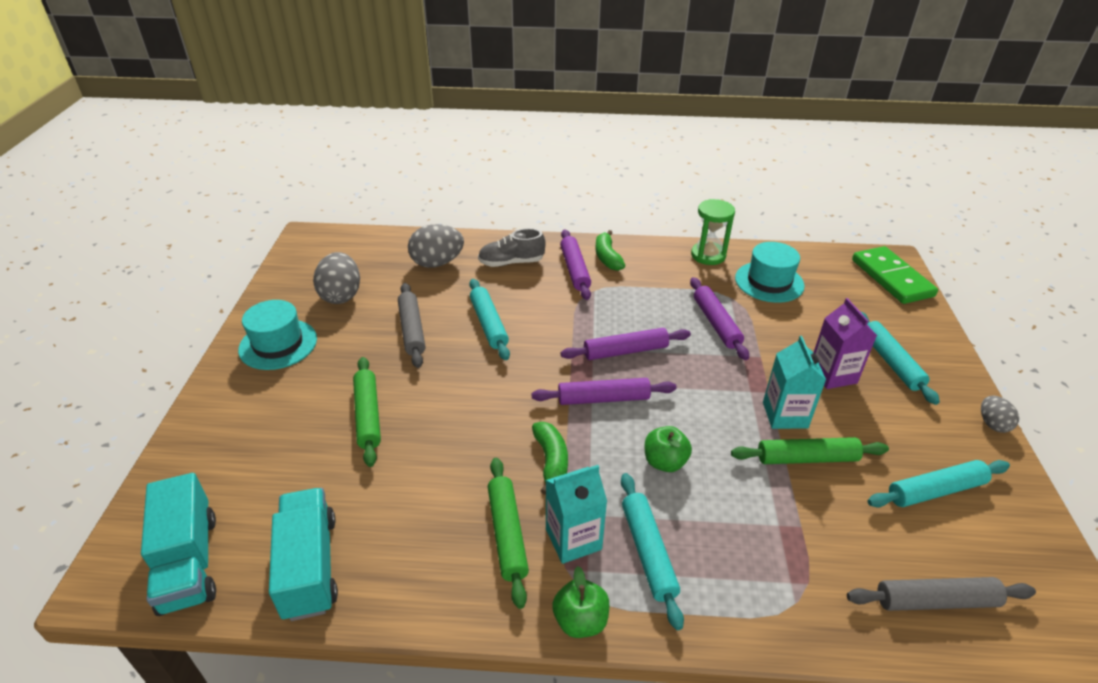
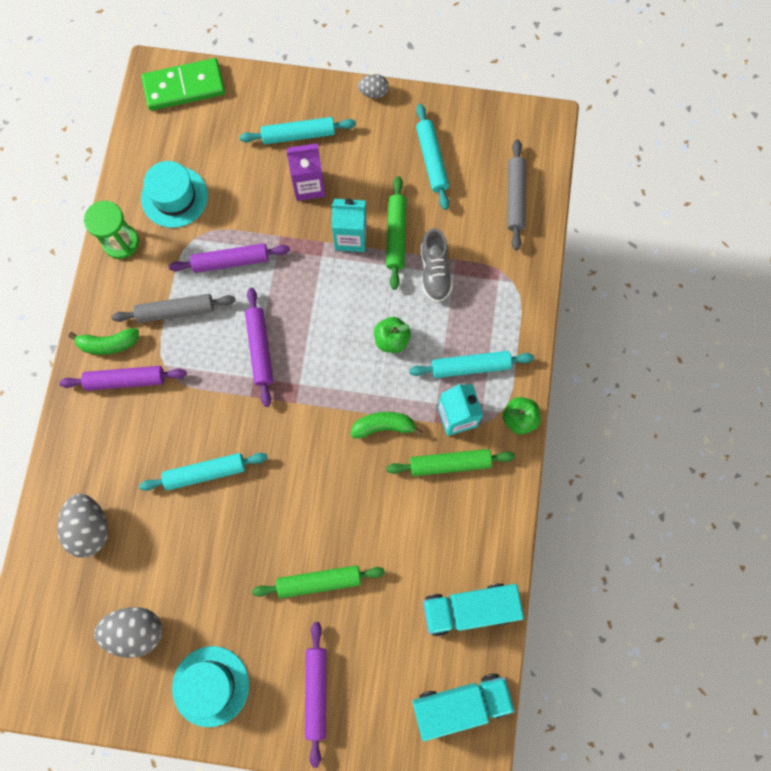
camera: 85 degrees left, 35 degrees up
grey rolling pin [398,283,426,368] -> grey rolling pin moved to [112,294,236,323]
grey shoe [478,228,546,267] -> grey shoe moved to [421,228,453,302]
purple rolling pin [531,378,677,405] -> purple rolling pin moved to [305,622,326,768]

